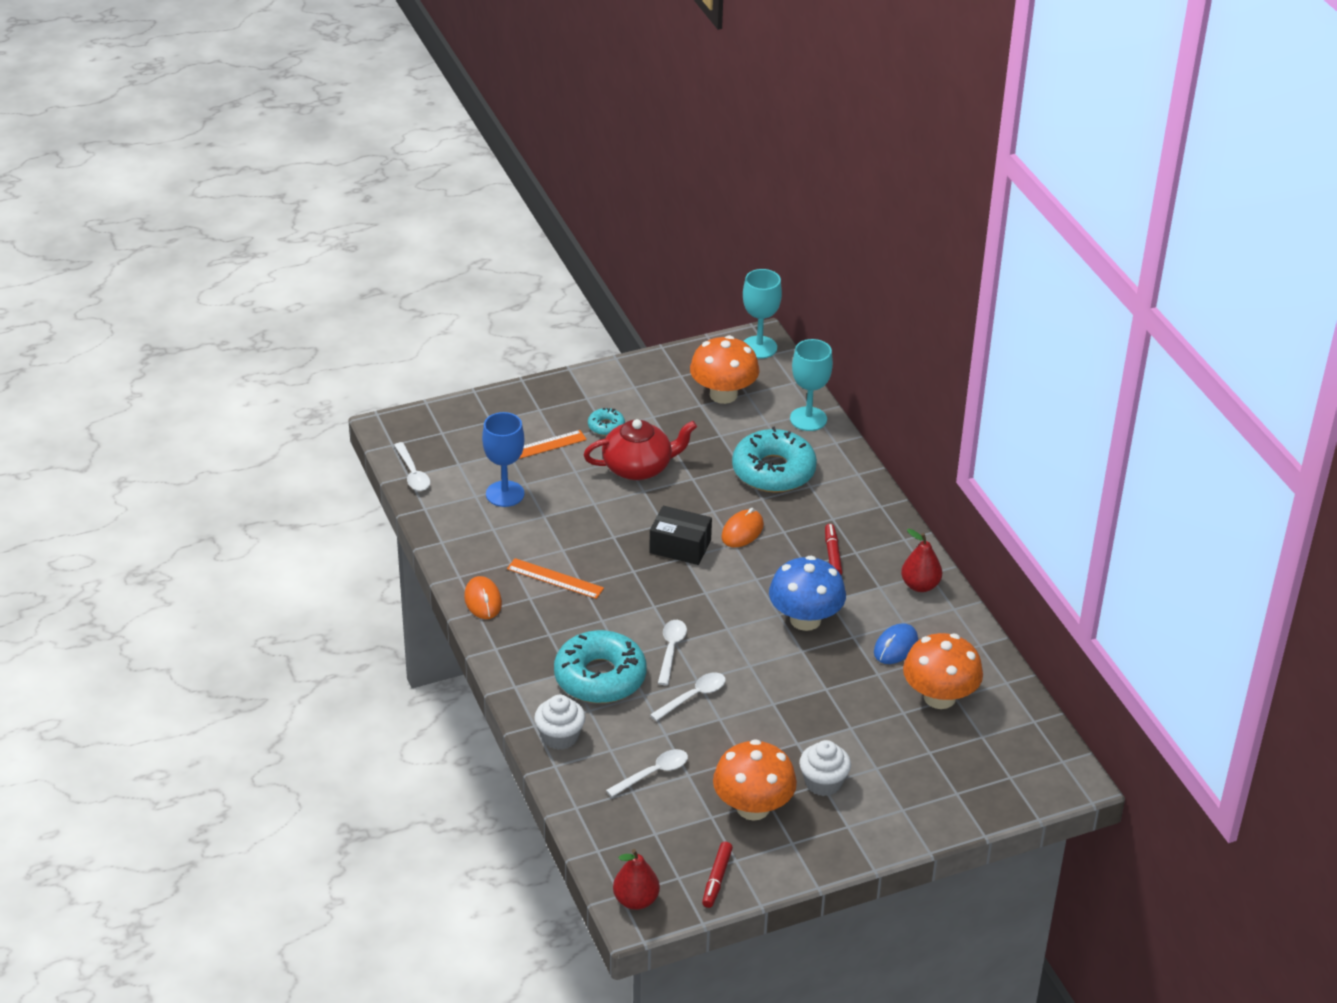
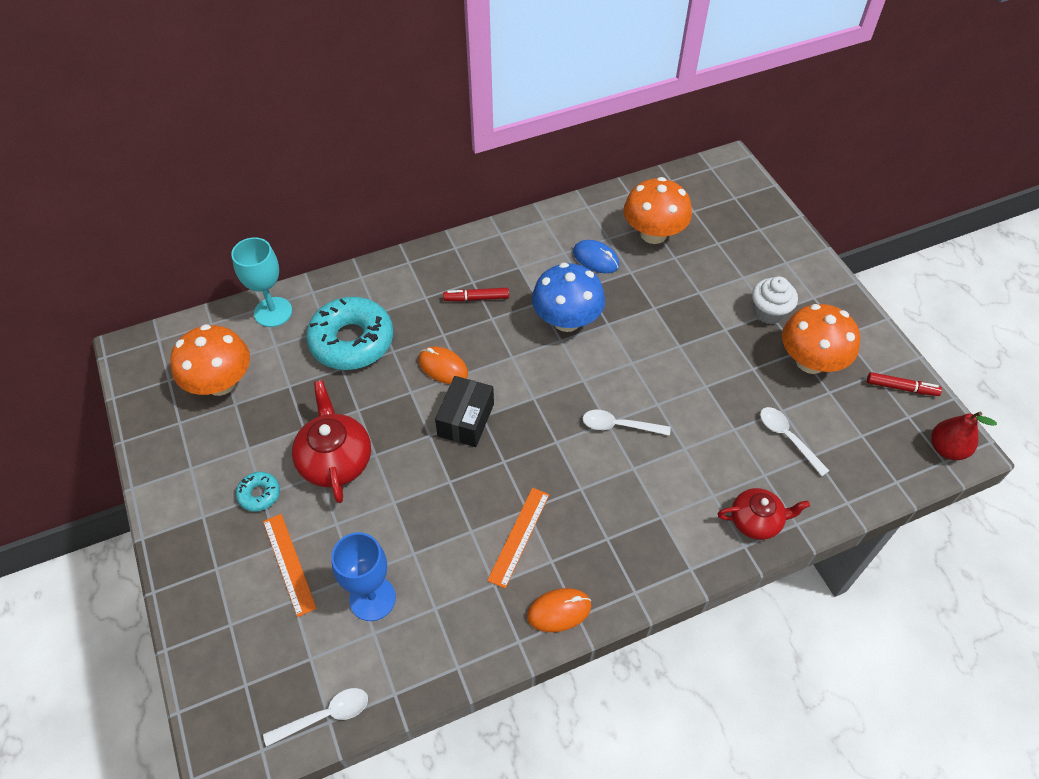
camera: 90 degrees left, 15 degrees up
white cupcake [534,695,585,750] -> red teapot [718,488,810,540]
turquoise donut [554,630,647,703] -> none
white spoon [650,672,726,721] -> none
turquoise goblet [743,269,782,359] -> none
red pear [901,529,942,592] -> none

